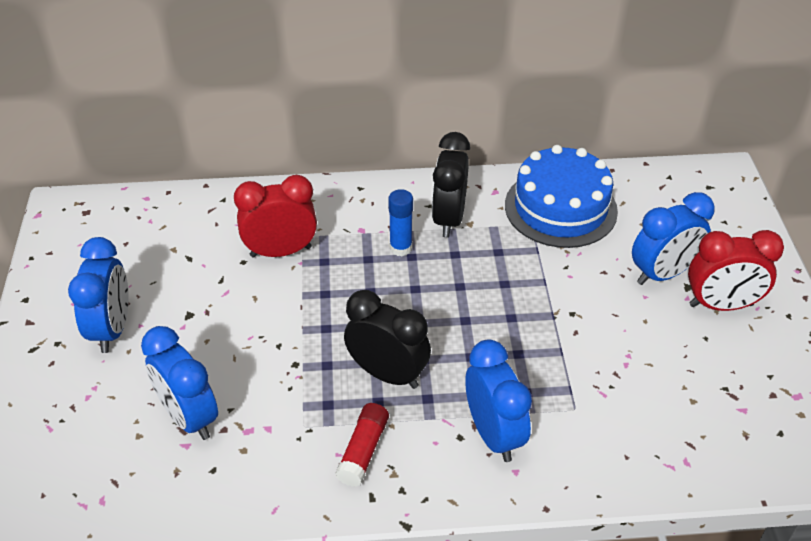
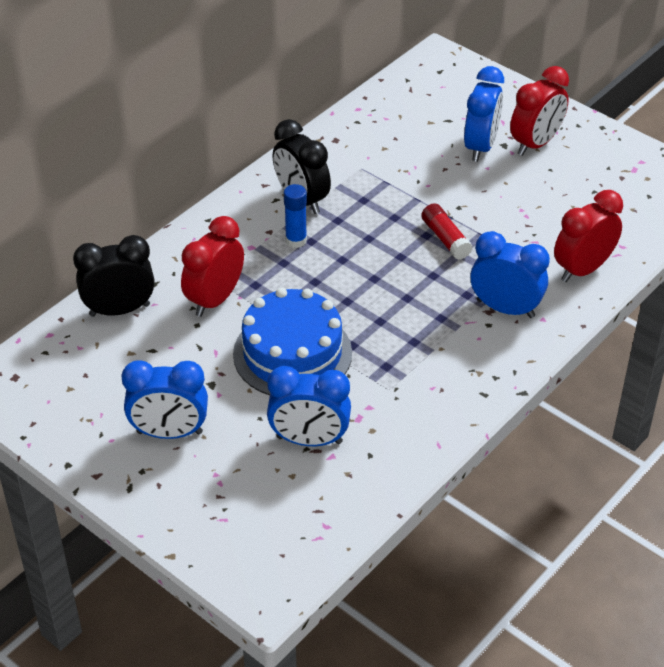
camera: 45 degrees left, 0 degrees up
blue clock [68,237,129,353] -> blue clock turned 135 degrees clockwise [121,360,208,439]
red glue stick [335,403,389,487] -> red glue stick moved to [421,203,472,260]
black clock [344,290,431,389] -> black clock moved to [73,235,155,317]
blue cake [505,145,618,248] -> blue cake moved to [233,288,352,395]
none -> red clock [554,190,623,282]

